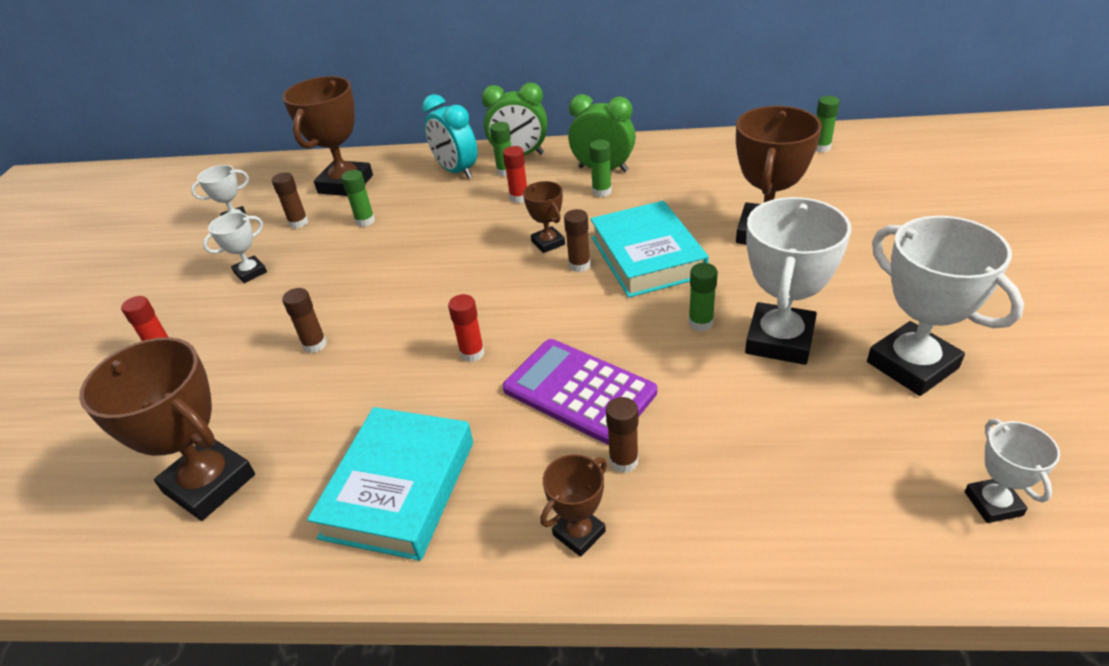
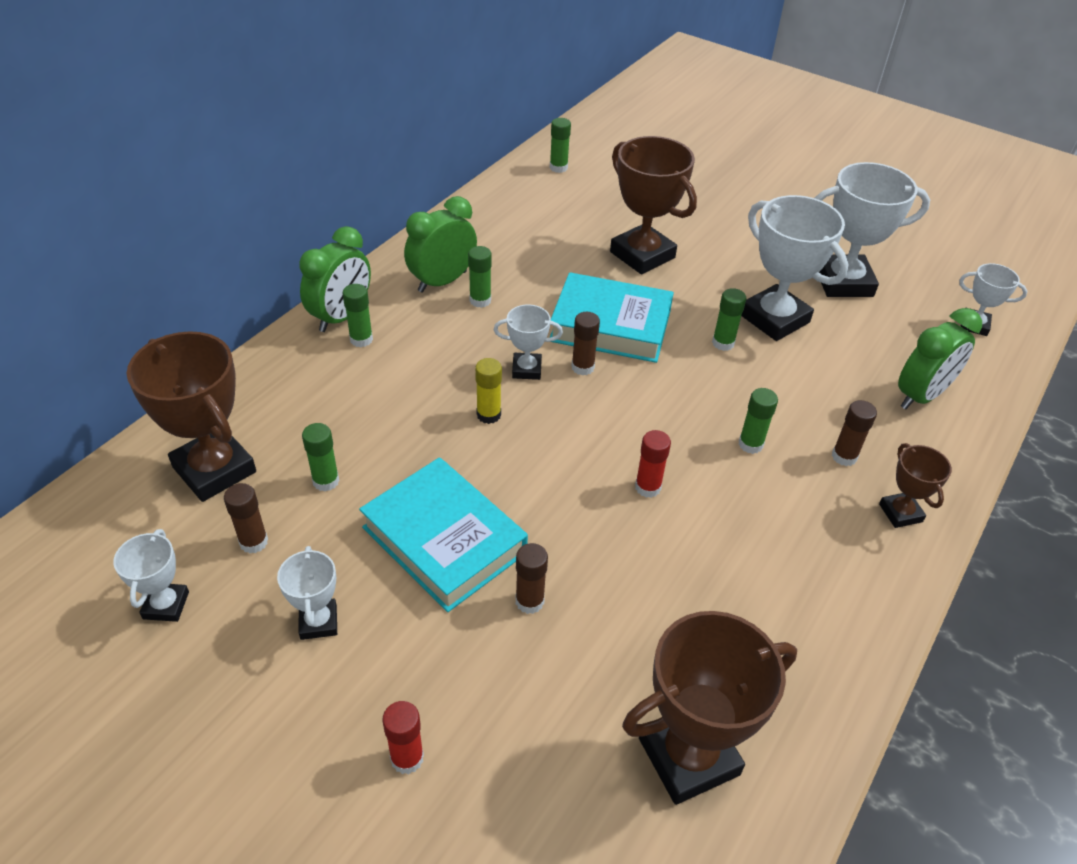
camera: 65 degrees left, 5 degrees up
turquoise book [307,407,473,561] -> turquoise book moved to [359,457,528,612]
turquoise clock [422,94,478,179] -> none
purple calculator [502,339,657,445] -> green glue stick [739,388,778,454]
red glue stick [503,146,527,203] -> none
brown trophy [523,181,565,253] -> white trophy [494,304,563,380]
none -> yellow glue stick [475,358,502,424]
none -> green clock [898,308,982,409]

